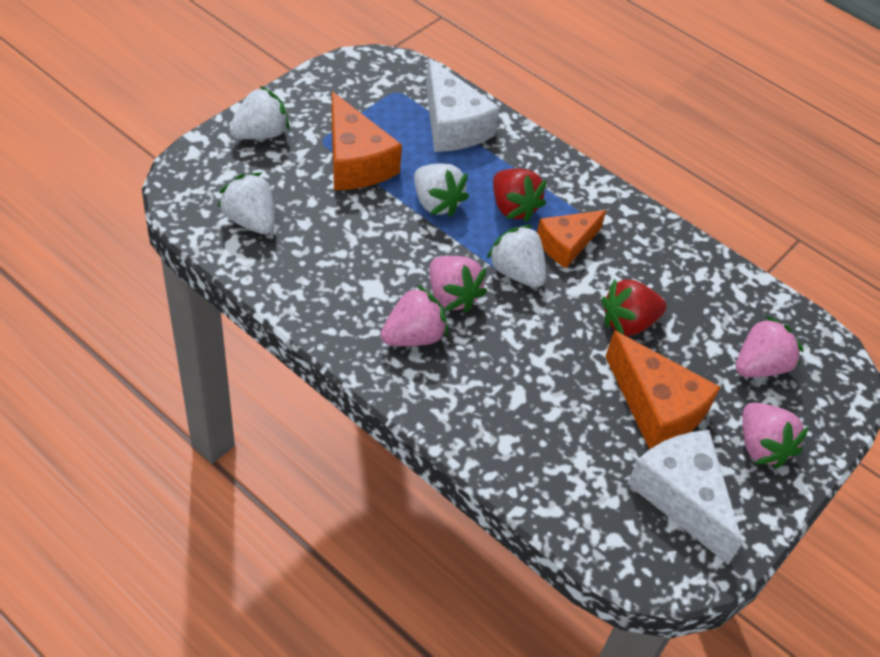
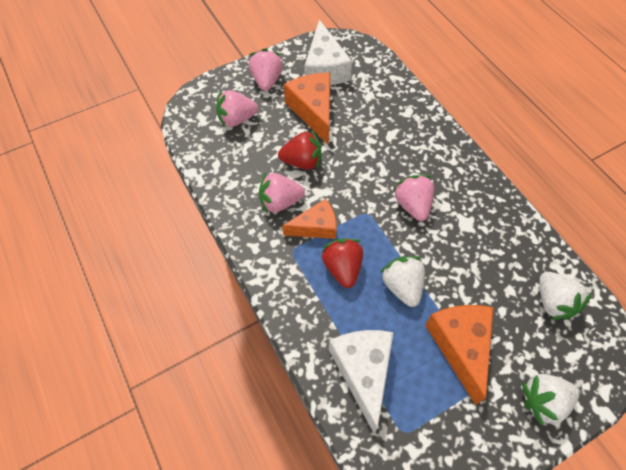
camera: 155 degrees left, 10 degrees up
pink strawberry [381,284,448,346] -> pink strawberry moved to [259,172,305,214]
white strawberry [487,225,546,288] -> none

